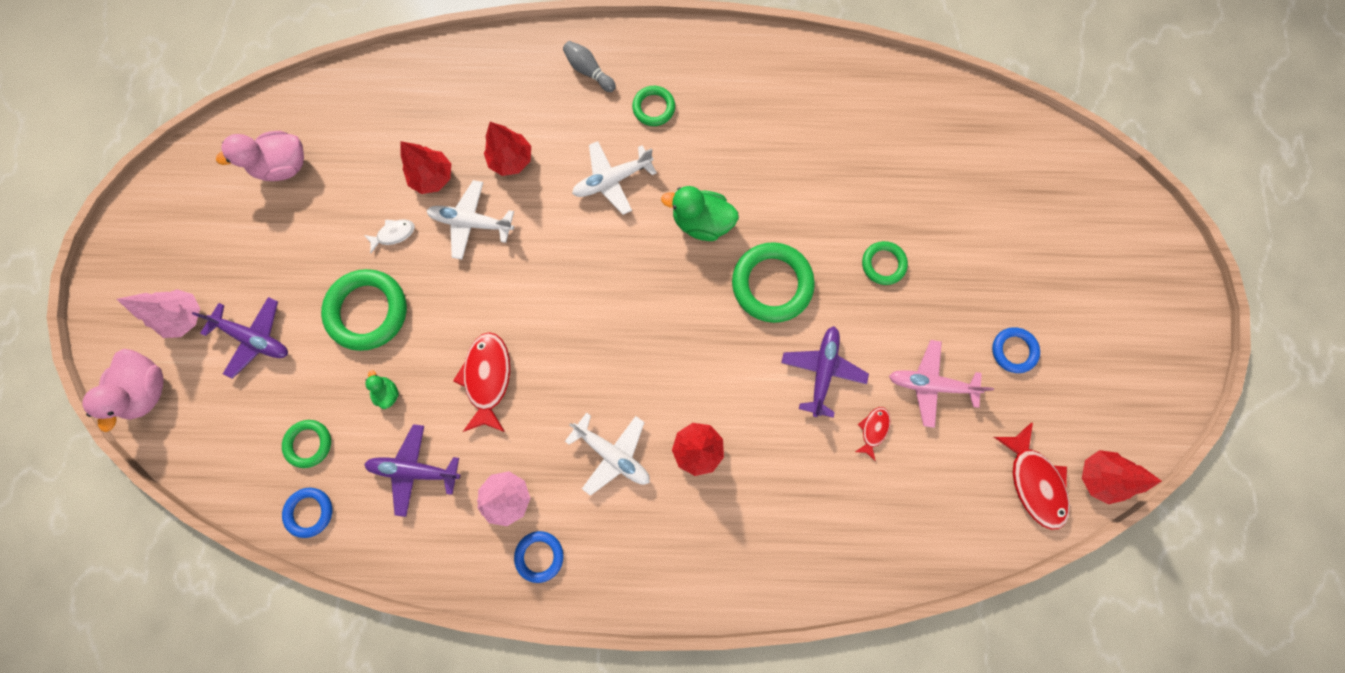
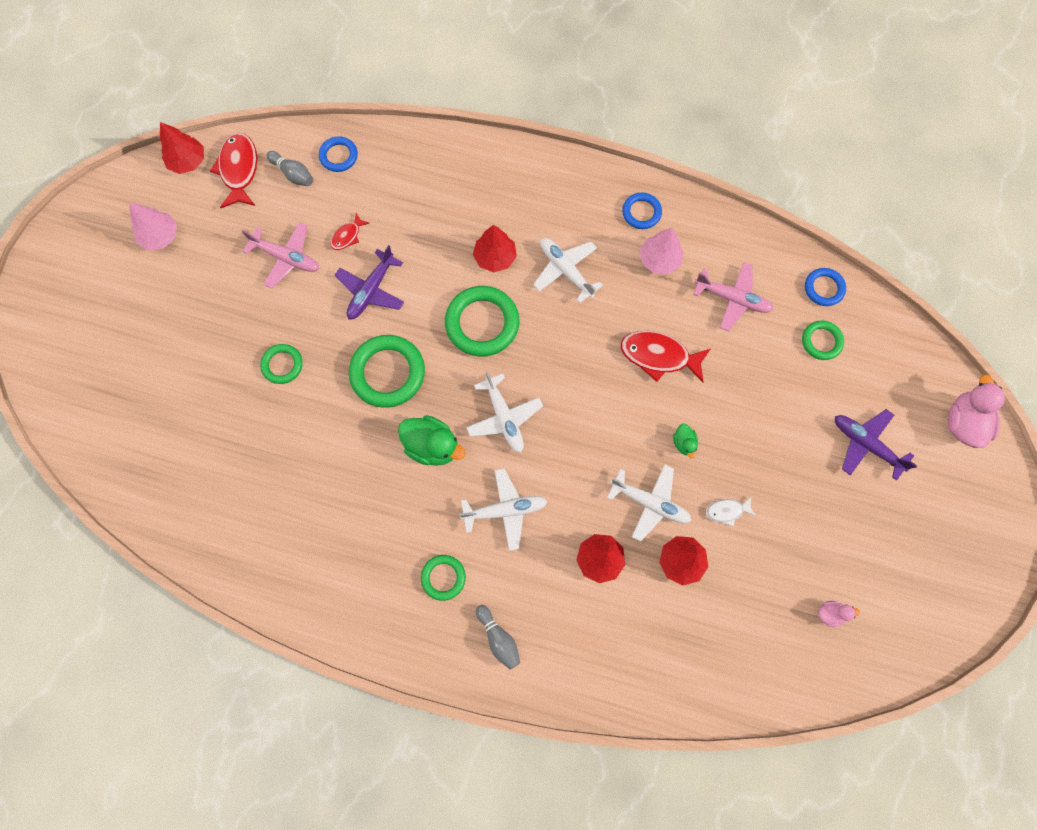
camera: 165 degrees left, 5 degrees down
pink tree [117,289,200,338] -> pink tree moved to [130,203,177,251]
pink duck [216,131,304,181] -> pink duck [818,601,860,627], size x0.51
green ring [321,269,407,351] -> green ring moved to [445,286,519,357]
purple plane [364,424,460,517] -> pink plane [693,263,774,331]
green duck [365,370,399,409] -> green duck moved to [673,424,698,459]
red fish [453,332,510,432] -> red fish turned 90 degrees clockwise [621,331,710,382]
blue ring [992,327,1040,373] -> blue ring moved to [319,136,358,172]
none -> grey bowling pin [266,151,313,186]
none -> white plane [466,371,543,453]

